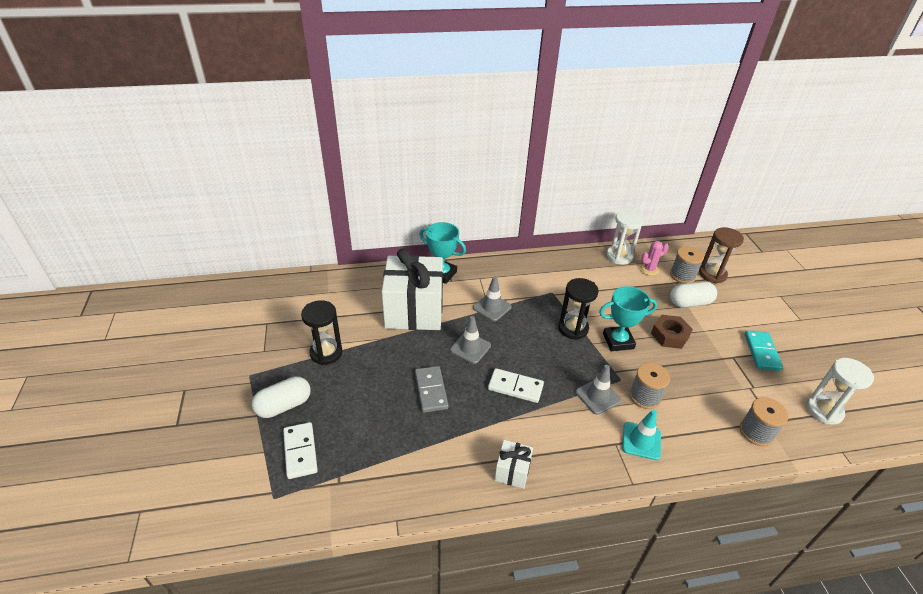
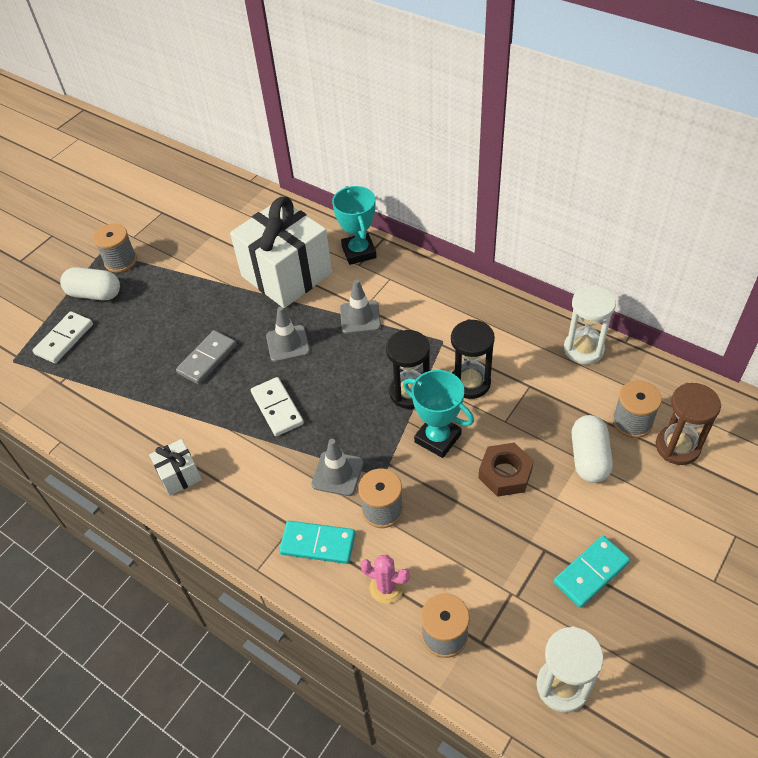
camera: 50 degrees right, 10 degrees up
black hourglass [301,300,342,365] -> black hourglass moved to [451,319,495,399]
turquoise traffic cone [622,409,661,460] -> turquoise domino [279,521,355,564]
pink cactus [640,241,669,276] -> pink cactus moved to [360,555,410,604]
white capsule [670,281,717,308] -> white capsule turned 60 degrees clockwise [572,415,613,483]
none -> grey spool [93,224,137,273]

